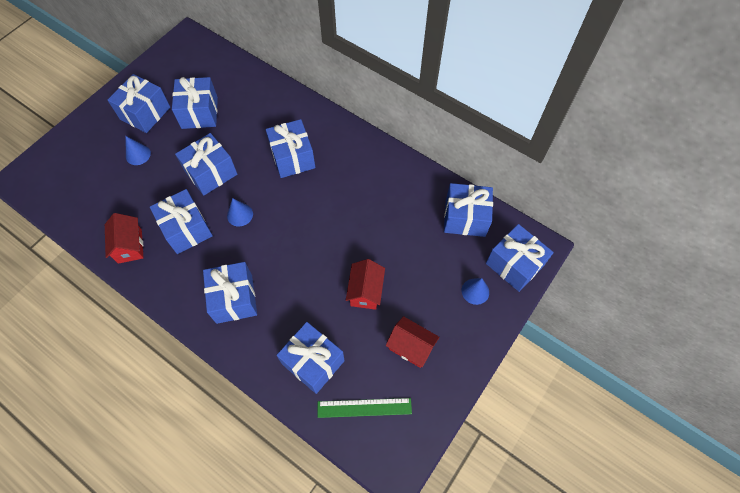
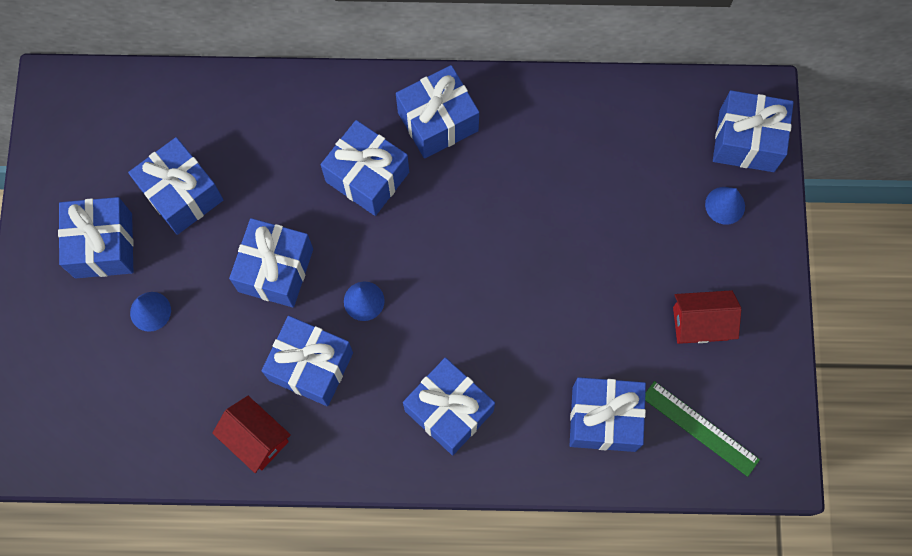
camera: 35 degrees left, 10 degrees up
green ruler [318,398,412,418] -> green ruler turned 75 degrees clockwise [645,381,760,477]
red house [346,259,385,310] -> none
blue gift [444,183,493,237] -> blue gift moved to [396,65,479,158]

